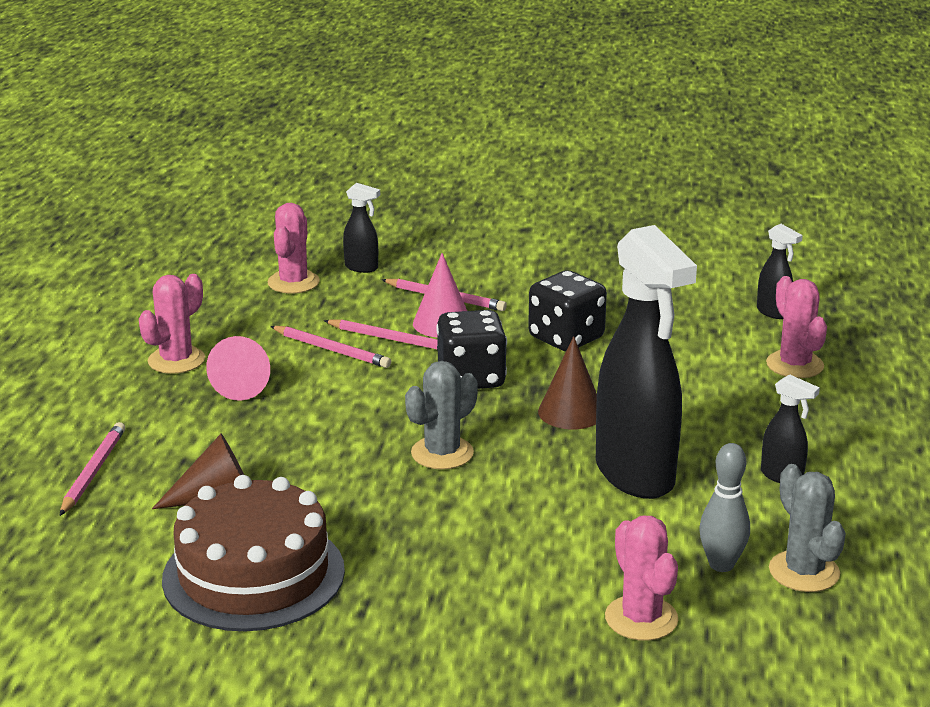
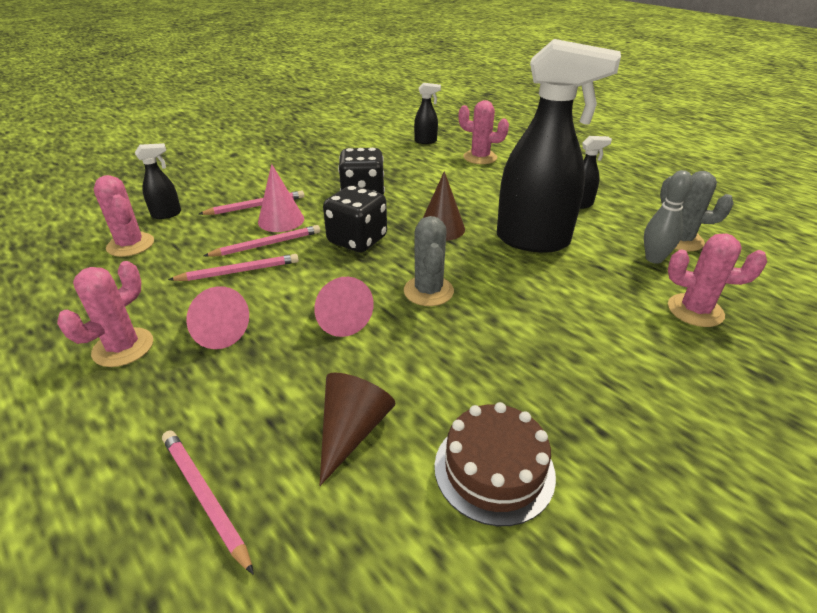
camera: 50 degrees left, 10 degrees up
pink cactus [139,274,205,374] -> pink cactus turned 45 degrees clockwise [57,261,153,367]
brown cake [162,475,345,631] -> brown cake [434,402,556,526], size x0.64
none -> pink cone [314,277,374,337]

